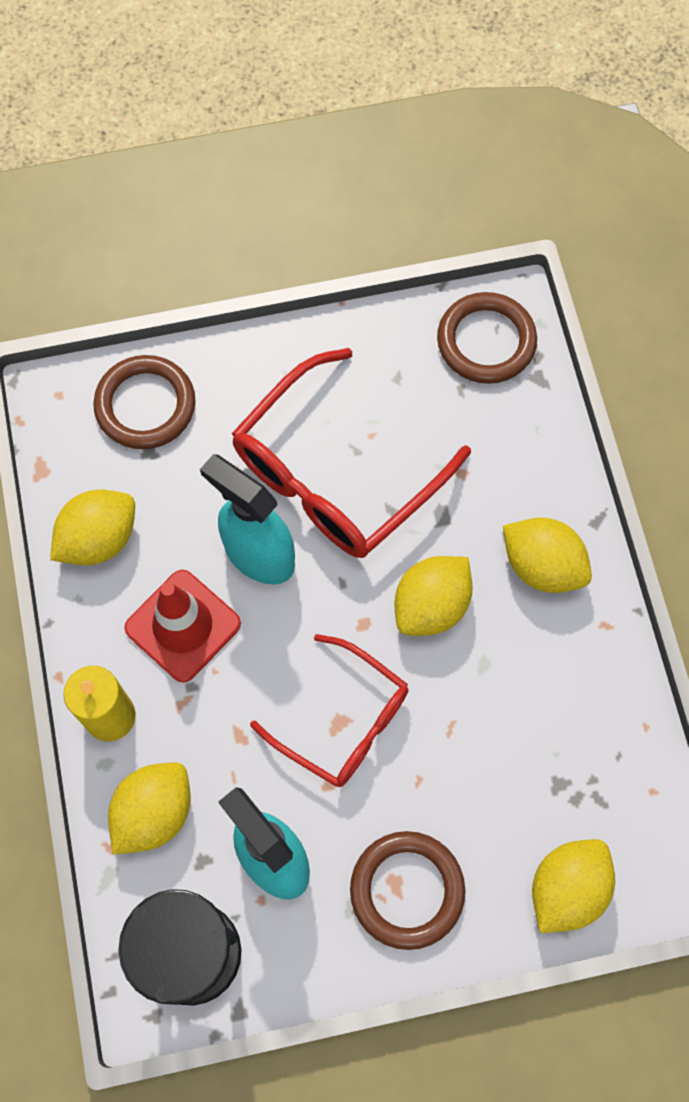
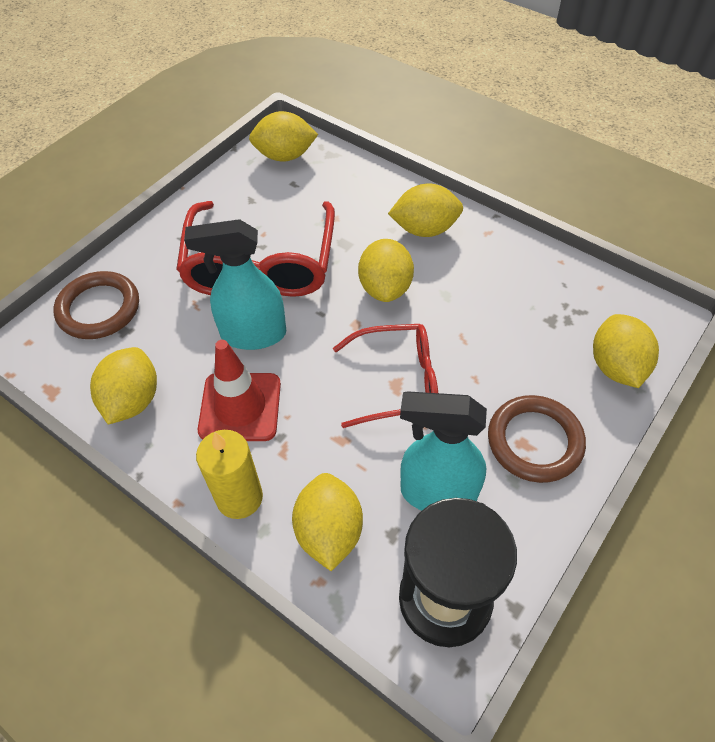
camera: 40 degrees left, 15 degrees down
brown ring [437,292,537,384] -> yellow lemon [249,111,318,162]

